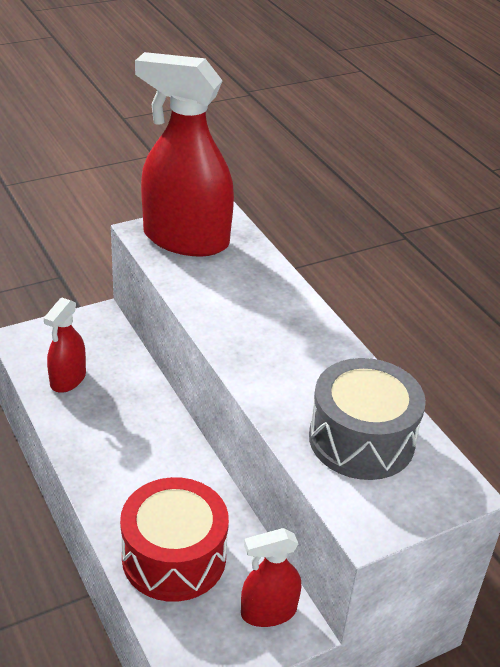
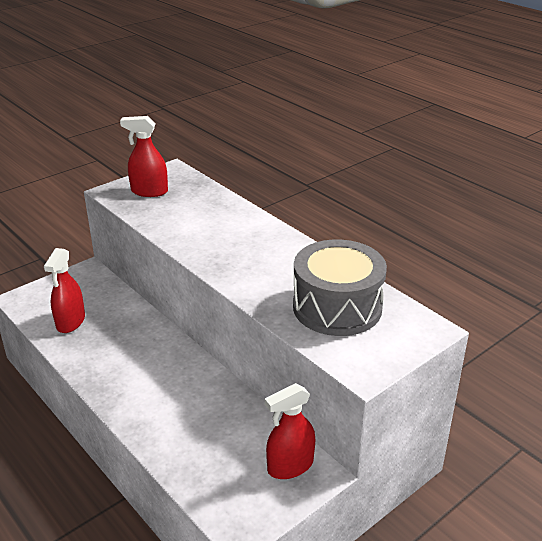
camera: 10 degrees left, 5 degrees down
red drum [120,477,229,602] -> none
red spray bottle [135,52,234,257] -> red spray bottle [120,116,168,197], size x0.50

